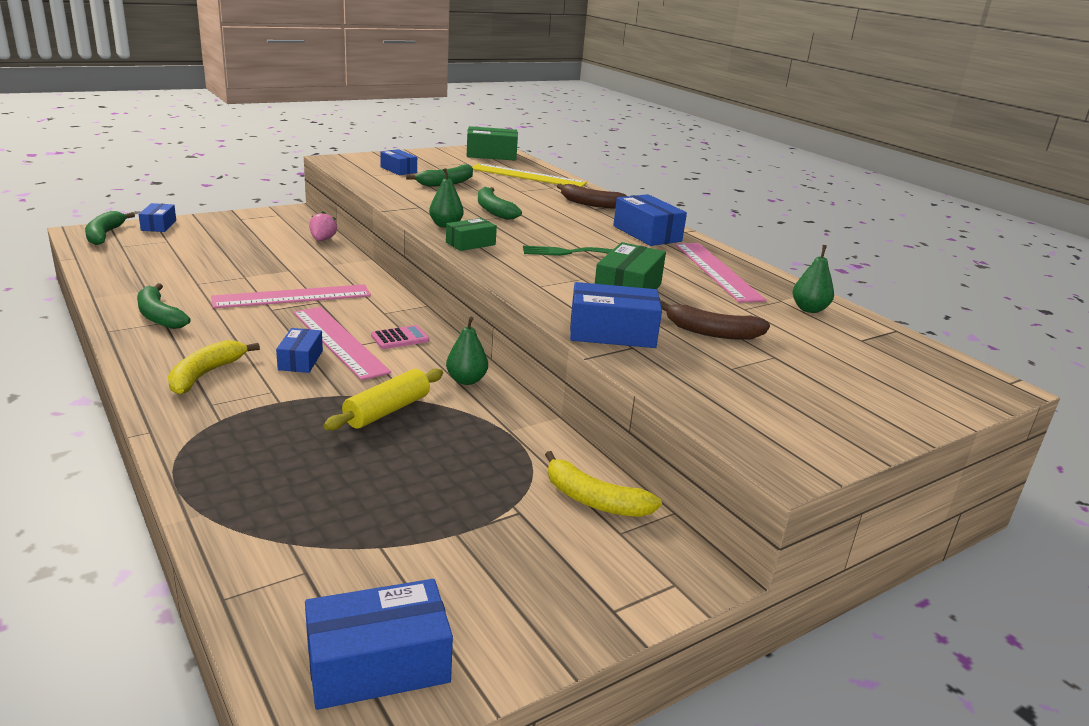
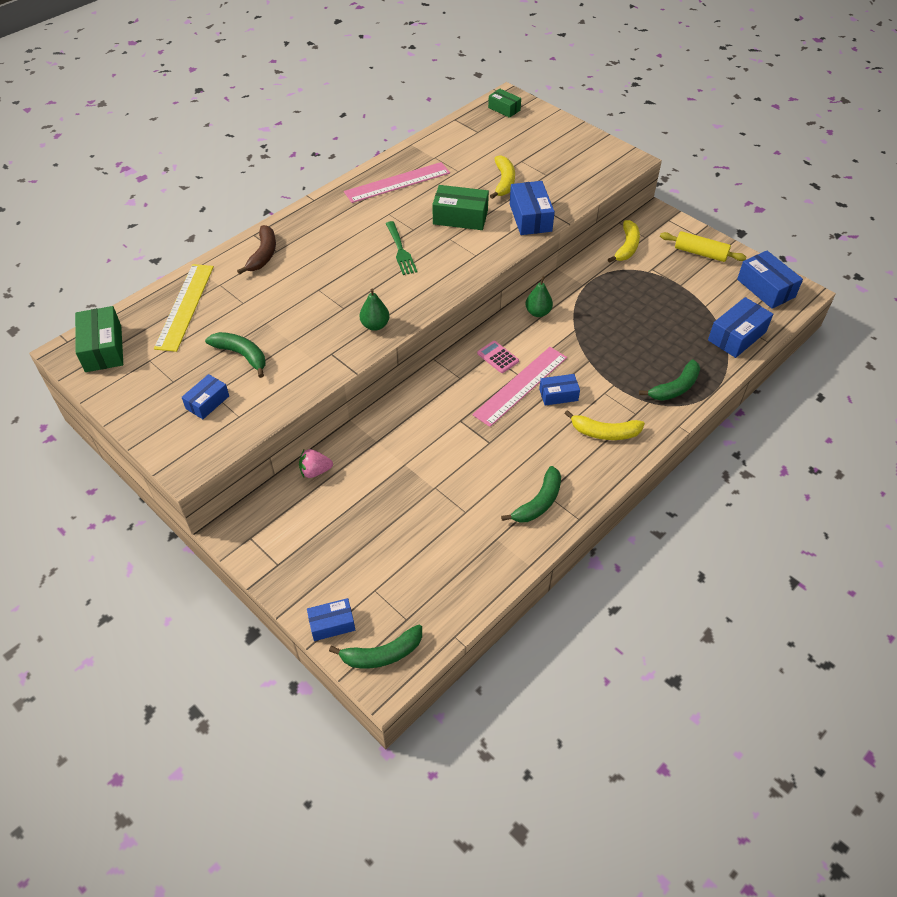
camera: 100 degrees left, 25 degrees up
pink ruler [211,284,371,308] -> none
yellow rolling pin [324,369,443,430] -> yellow rolling pin moved to [660,231,746,262]
green box [446,218,497,251] -> green box moved to [488,89,521,118]
green banana [478,187,522,220] -> green banana moved to [639,359,700,401]
blue box [613,194,687,246] -> blue box moved to [708,297,773,358]
brown banana [661,301,770,340] -> yellow banana [490,155,515,199]
green pear [793,245,834,313] -> none

